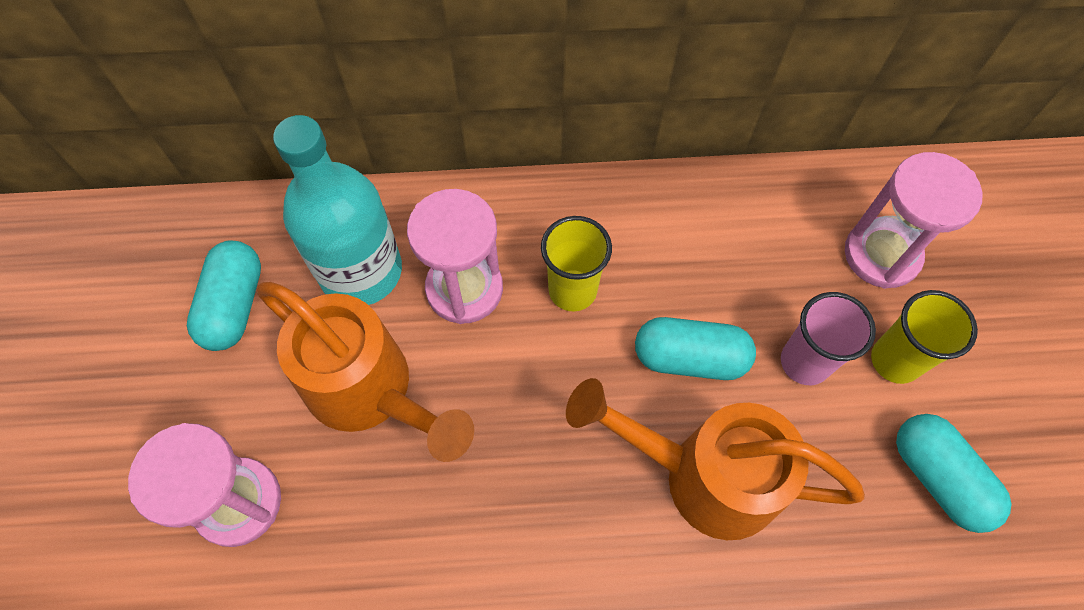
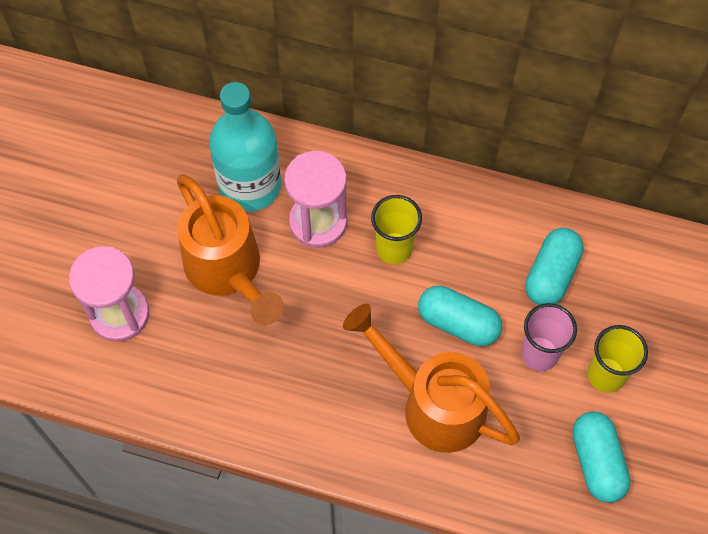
camera: 20 degrees right, 0 degrees up
turquoise capsule [187,241,261,351] -> turquoise capsule moved to [525,228,584,305]
pink hourglass [845,152,982,289] -> none

